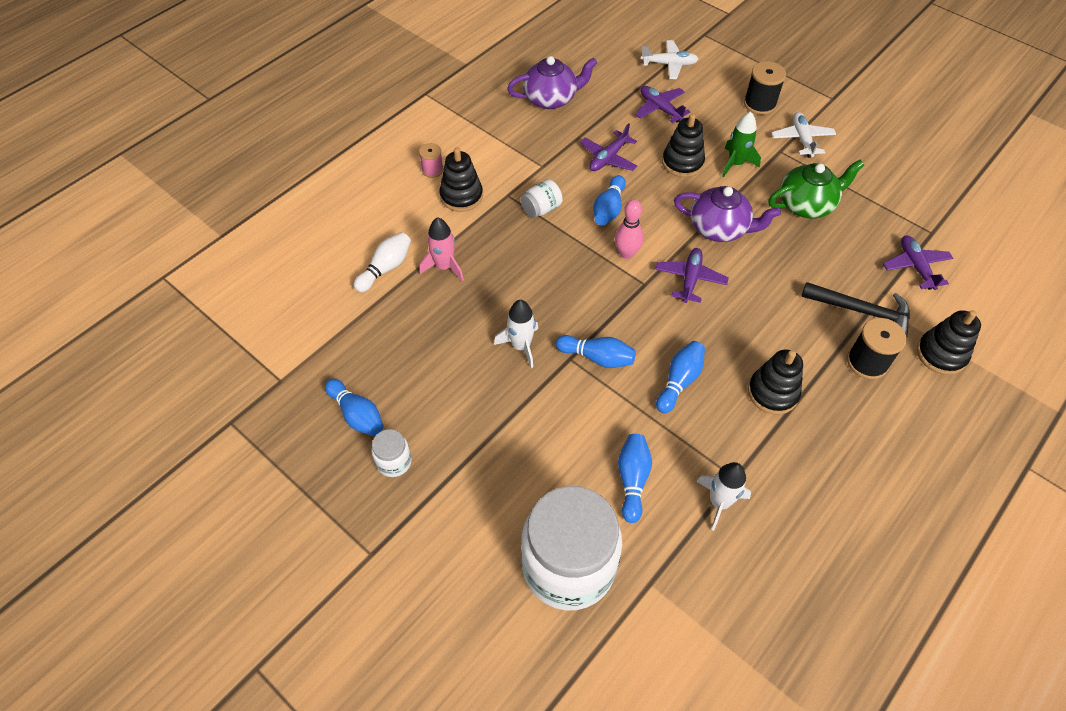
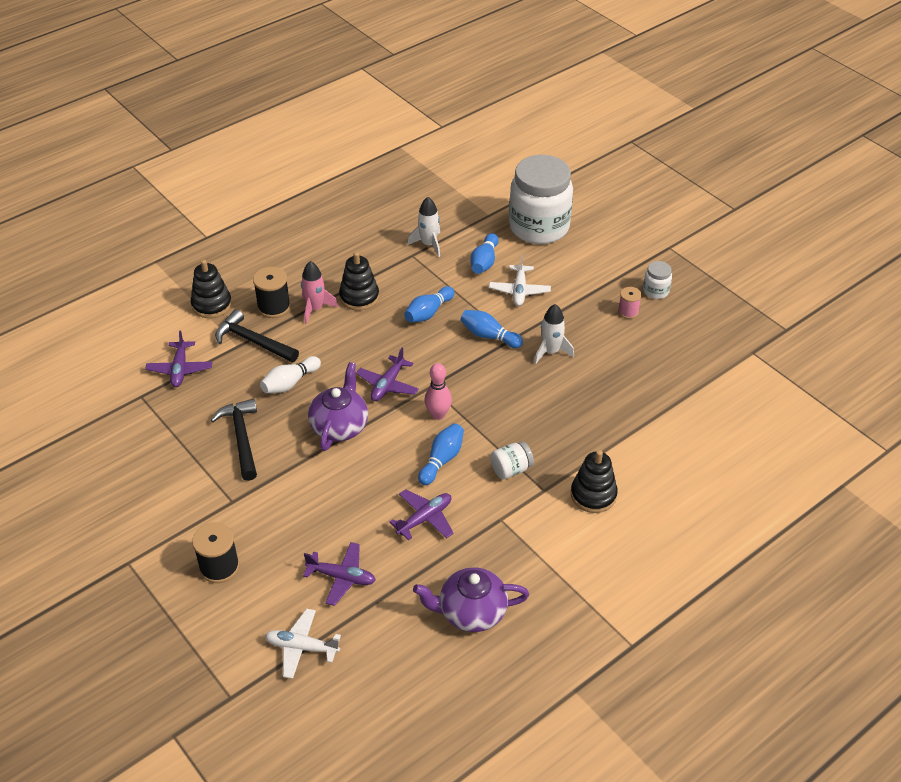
camera: 170 degrees left, 10 degrees down
blue bowling pin [325,379,384,436] -> none
white bowling pin [354,232,411,293] -> white bowling pin moved to [260,356,321,393]
pink spool [419,143,444,178] -> pink spool moved to [618,287,642,319]
pink rocket [419,217,464,281] -> pink rocket moved to [301,261,338,324]
purple plane [635,86,690,123] -> purple plane turned 45 degrees counterclockwise [303,542,376,606]
black stacking toy [662,114,705,177] -> none
purple teapot [674,186,781,242] -> purple teapot turned 75 degrees clockwise [308,362,368,451]
green rocket [722,112,761,177] -> none
green teapot [768,160,864,218] -> black hammer [211,398,257,481]
white plane [771,112,836,158] -> white plane moved to [489,254,551,306]

